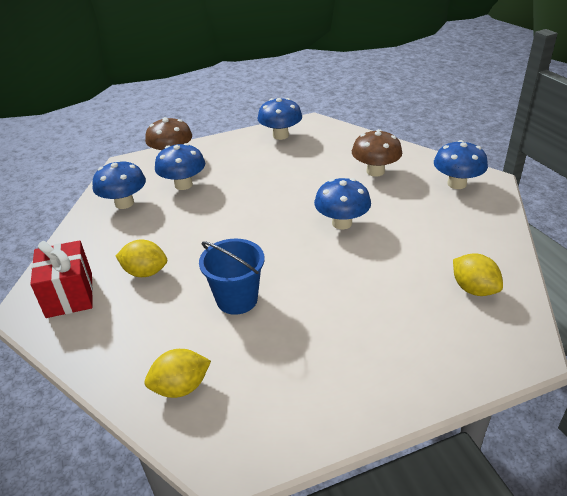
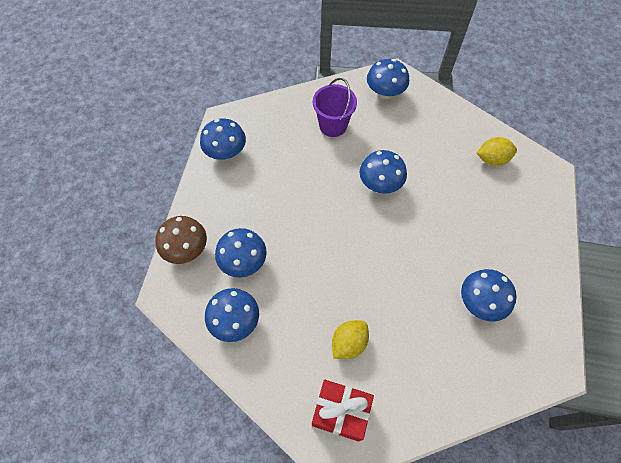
camera: 60 degrees left, 25 degrees up
yellow lemon [145,349,211,398] -> none
blue bucket [199,239,265,315] -> none
brown mushroom [352,129,402,177] -> purple bucket [313,78,357,137]
none -> blue mushroom [461,269,516,322]

